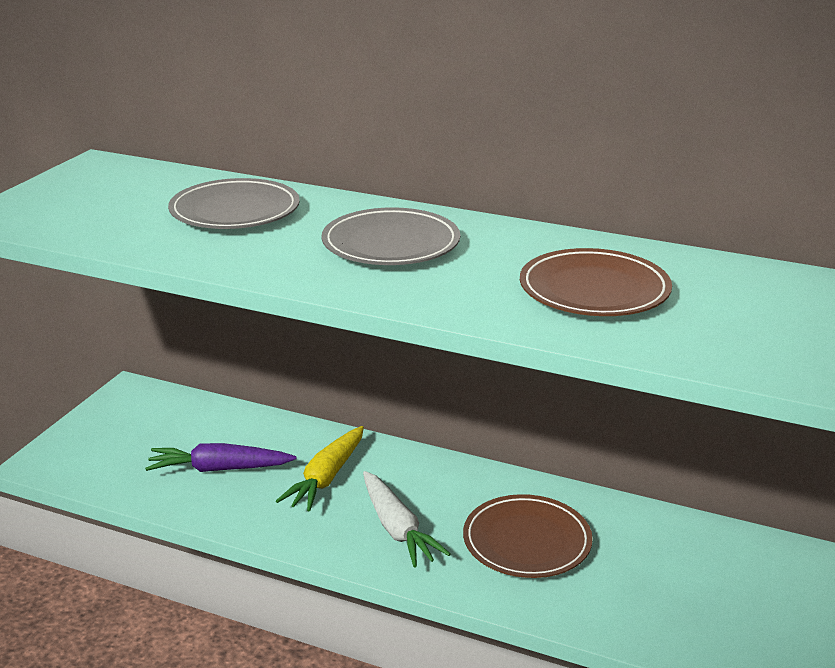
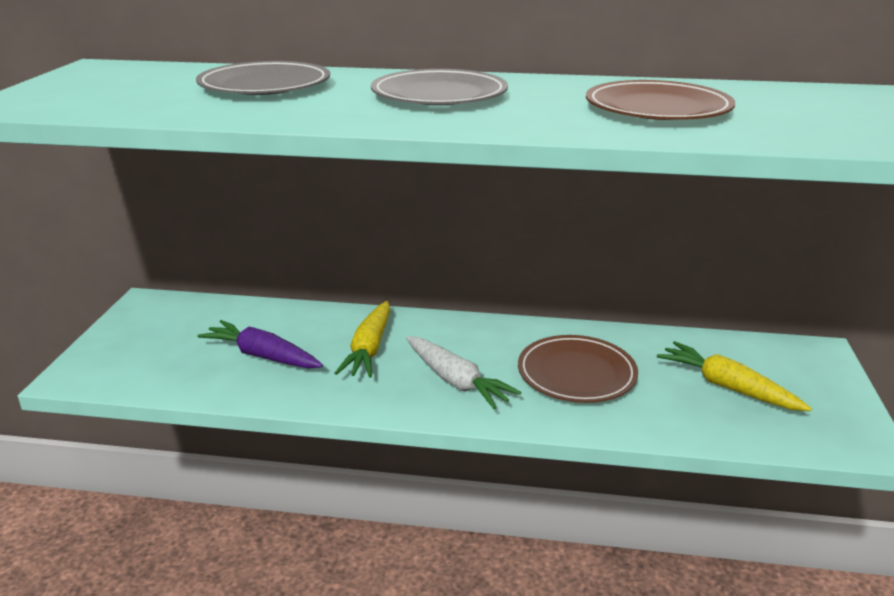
camera: 15 degrees left, 0 degrees up
purple carrot [145,443,296,472] -> purple carrot turned 45 degrees clockwise [197,320,323,369]
none -> yellow carrot [657,341,812,411]

